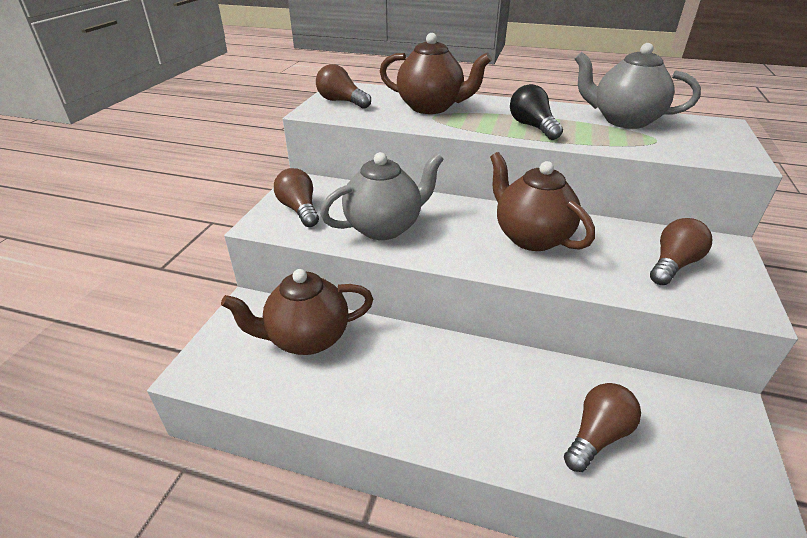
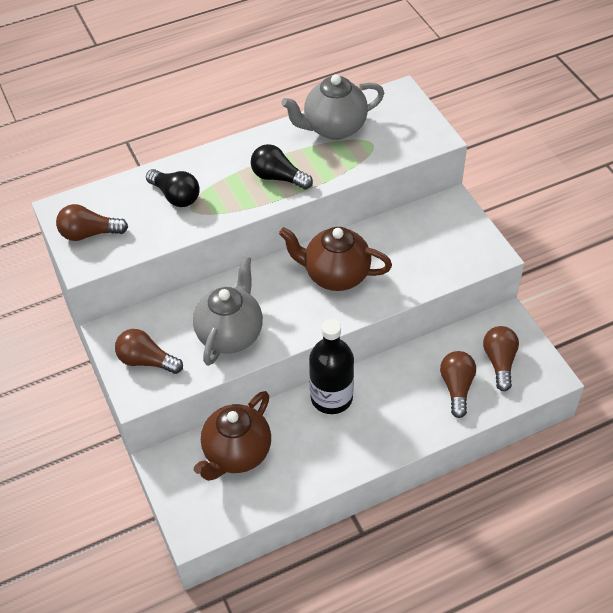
camera: 40 degrees left, 15 degrees up
brown teapot [380,33,492,114] -> black light bulb [146,169,200,207]
brown light bulb [650,218,712,285] -> brown light bulb moved to [483,326,519,391]
none -> black bottle [309,319,354,414]

